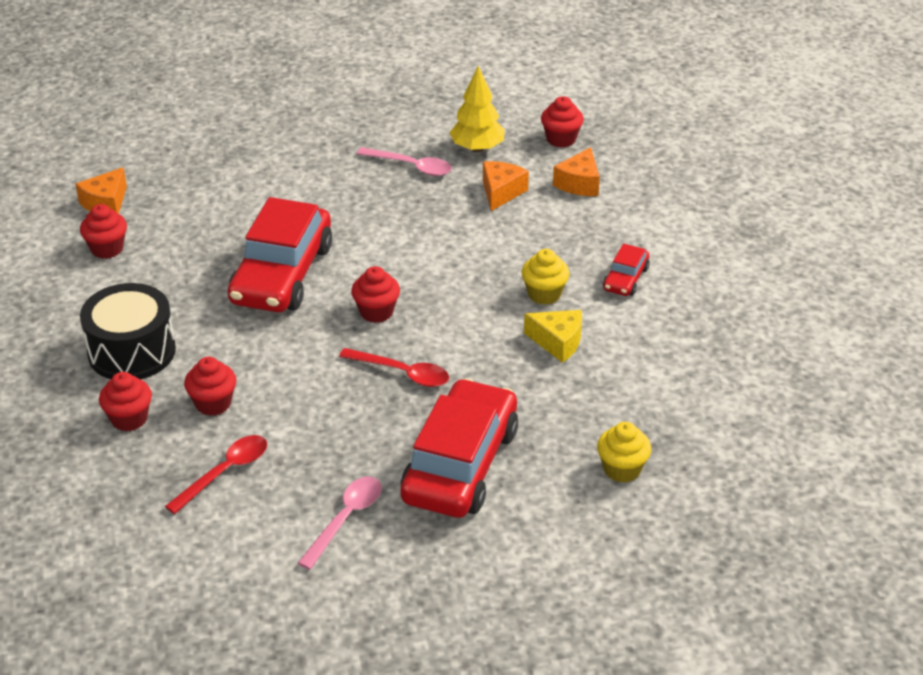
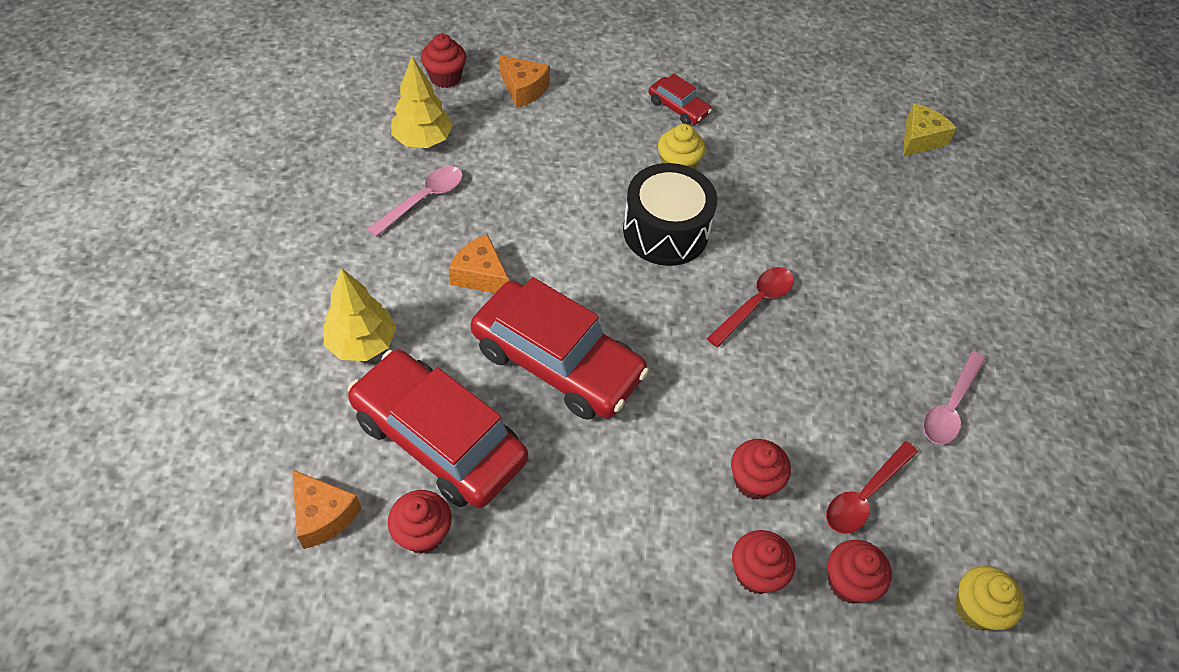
camera: 75 degrees left, 15 degrees up
black drum [80,283,176,380] -> black drum moved to [623,163,717,266]
red spoon [165,435,267,514] -> red spoon turned 105 degrees counterclockwise [826,441,918,534]
pink spoon [298,477,382,570] -> pink spoon turned 105 degrees counterclockwise [923,351,985,444]
red cupcake [351,266,400,323] -> red cupcake moved to [828,540,892,604]
red car [400,378,518,518] -> red car moved to [348,350,528,508]
orange cheese [483,161,529,211] -> orange cheese moved to [449,234,509,293]
yellow cheese [524,310,582,363] -> yellow cheese moved to [903,103,957,157]
yellow cupcake [597,422,651,483] -> yellow cupcake moved to [955,566,1025,630]
none -> yellow tree [324,268,396,361]

